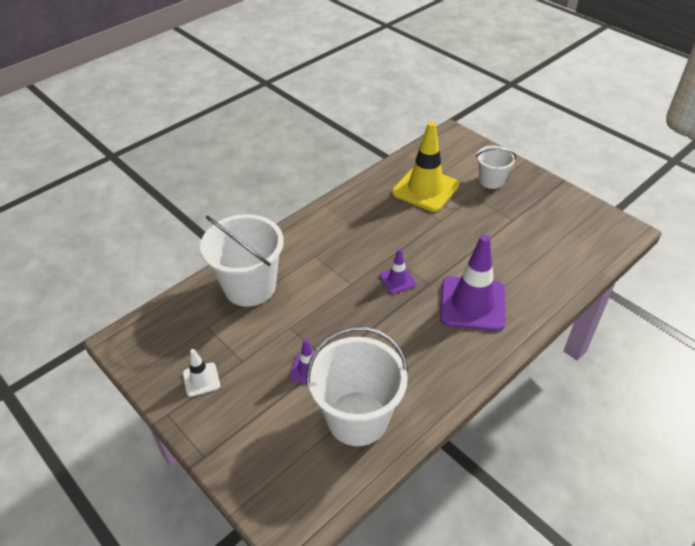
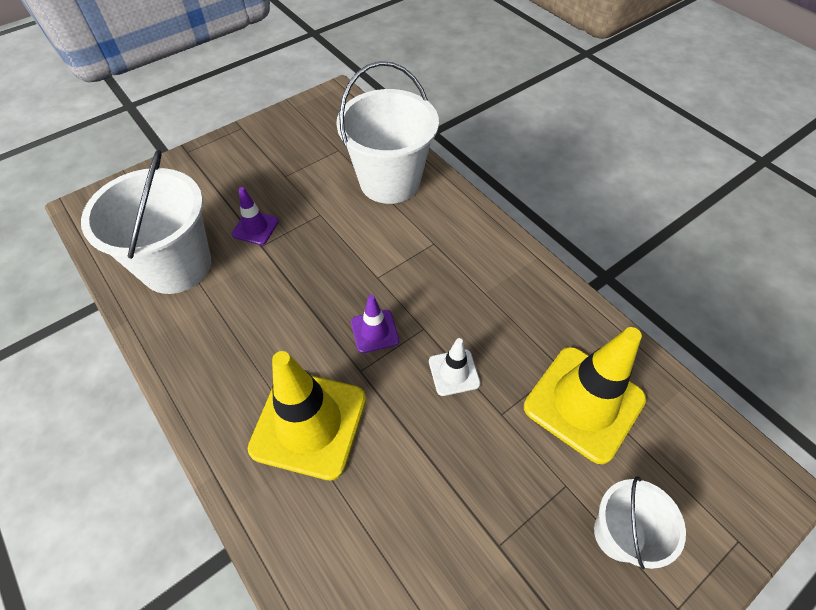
camera: 95 degrees right, 10 degrees up
white traffic cone [183,349,220,397] -> white traffic cone moved to [429,338,481,396]
purple traffic cone [440,235,506,331] -> yellow traffic cone [248,351,366,480]

